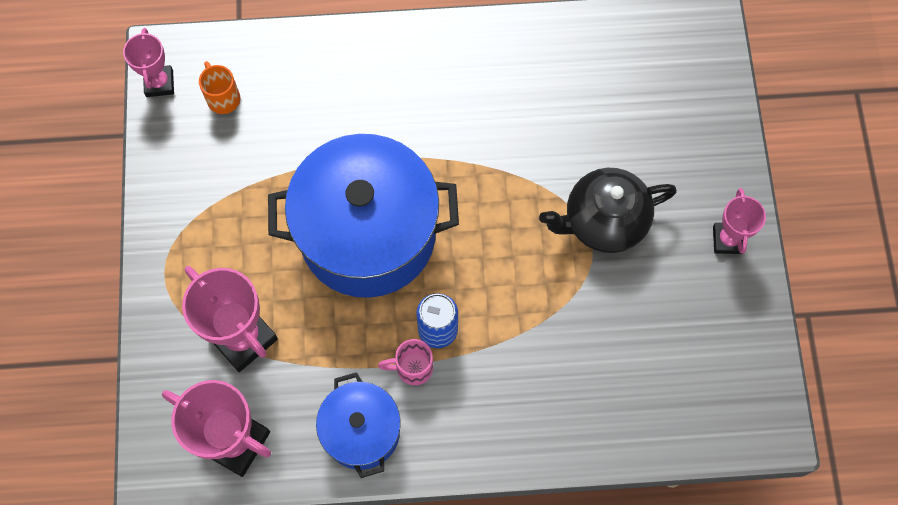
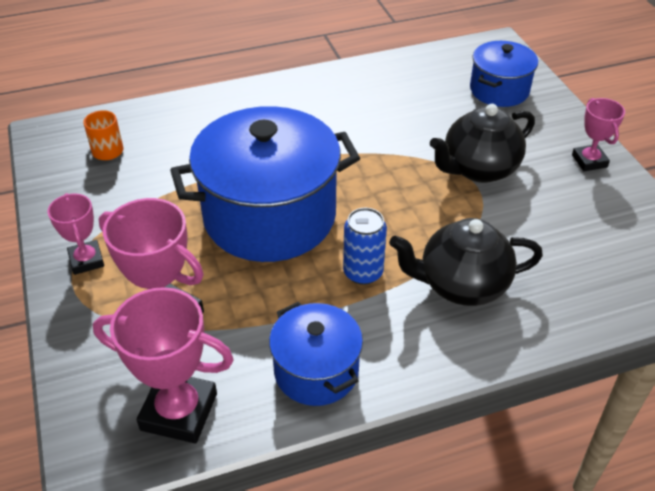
camera: 15 degrees left, 25 degrees down
pink trophy [123,28,174,97] -> pink trophy moved to [48,193,104,275]
pink mug [378,339,433,385] -> none
none -> black teapot [389,218,543,306]
none -> blue pot [470,41,538,107]

